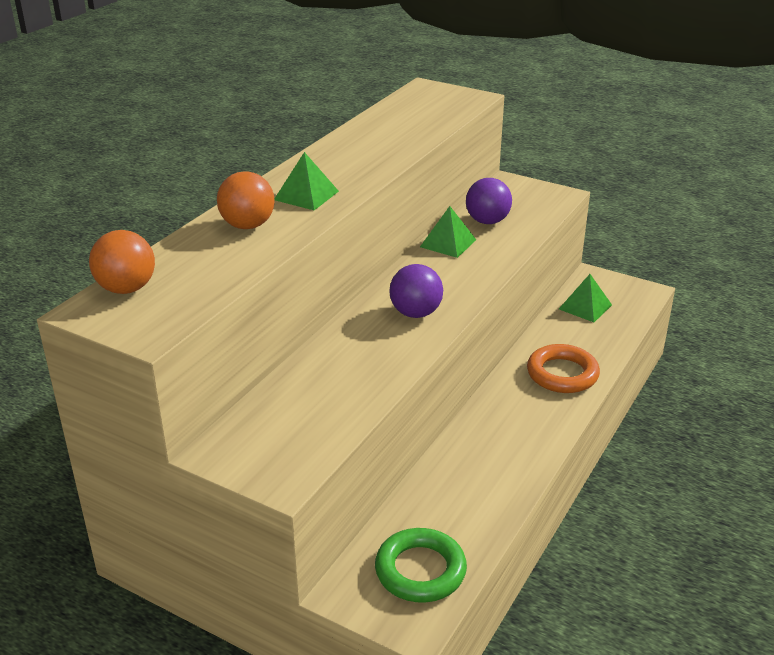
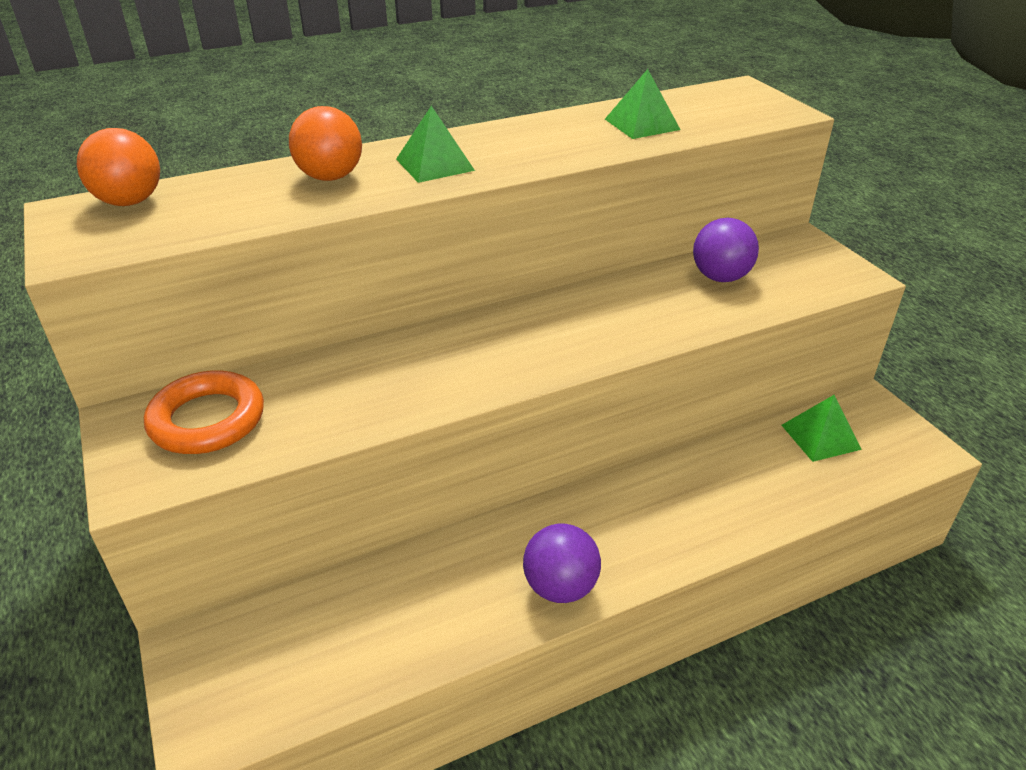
camera: 35 degrees right, 5 degrees up
green ring [375,528,467,602] -> none
purple ball [389,264,443,318] -> purple ball moved to [523,524,601,603]
green pyramid [420,206,476,258] -> green pyramid moved to [605,69,681,139]
orange ring [527,344,600,393] -> orange ring moved to [144,370,264,454]

